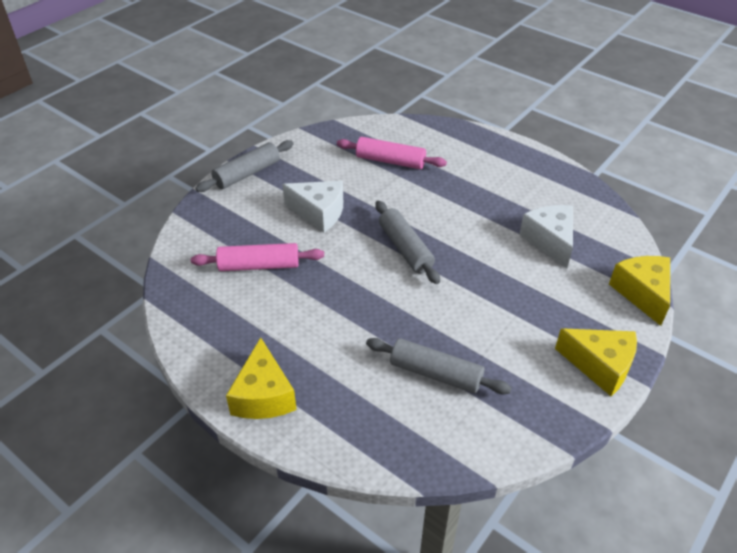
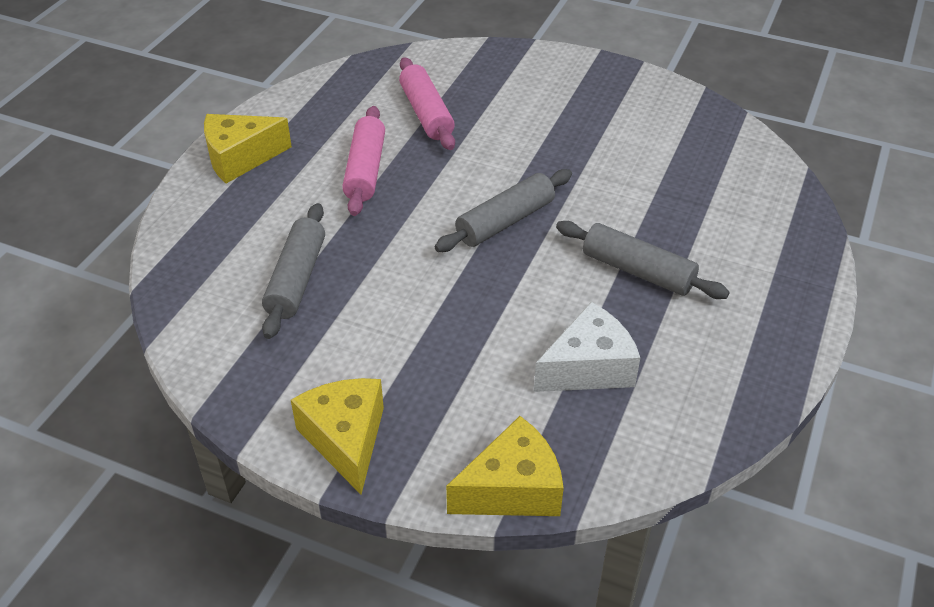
camera: 75 degrees right, 0 degrees up
grey rolling pin [195,140,293,192] -> grey rolling pin moved to [556,221,730,299]
white cheese [282,181,343,232] -> none
pink rolling pin [337,137,447,169] -> pink rolling pin moved to [342,106,385,216]
yellow cheese [555,328,637,396] -> yellow cheese turned 150 degrees clockwise [291,378,384,494]

